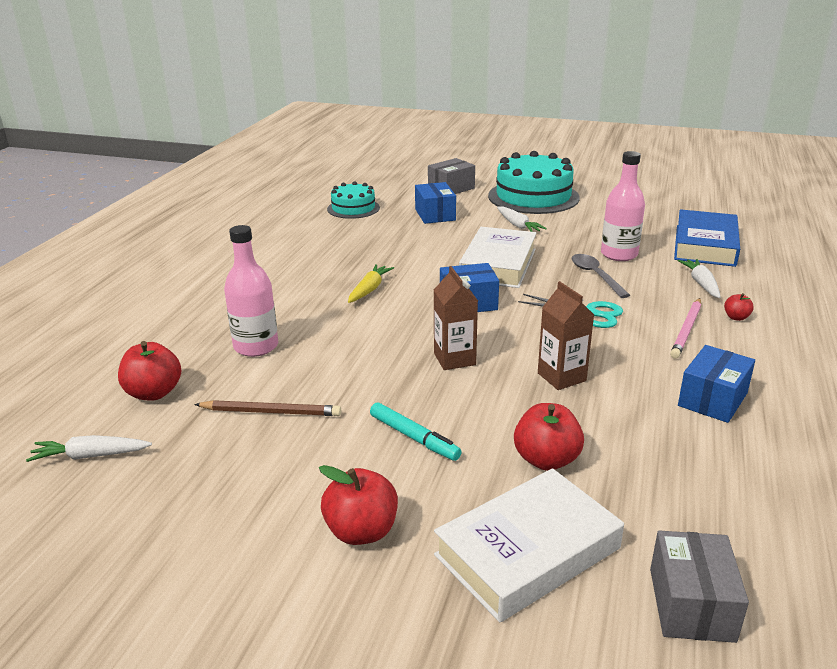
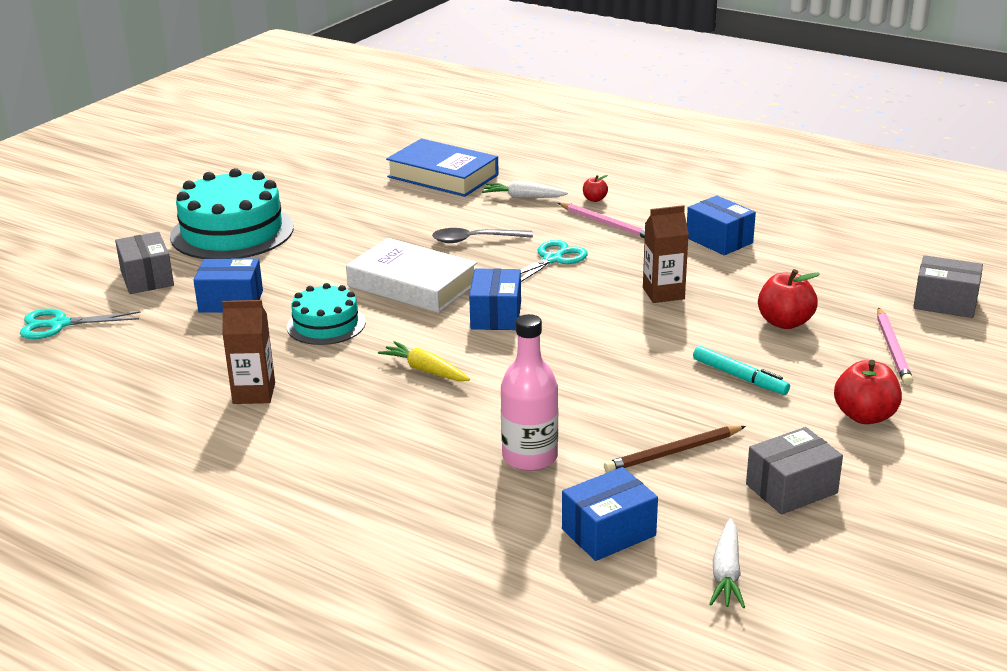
camera: 75 degrees left, 0 degrees up
red apple [118,341,181,401] -> blue box [562,467,658,561]
brown pencil [194,400,341,416] -> brown pencil turned 135 degrees counterclockwise [604,426,746,473]
turquoise cake [327,181,380,219] -> turquoise cake moved to [287,283,365,345]
turquoise marker [370,402,462,461] -> turquoise marker turned 75 degrees clockwise [693,346,790,395]
brown carton [434,266,478,370] -> brown carton moved to [222,300,275,404]
white book [434,468,624,622] -> pink pencil [877,308,913,385]
white carrot [497,206,547,232] -> none
pink bottle [601,151,645,261] -> none
none -> turquoise scissors [20,309,141,339]
none -> grey box [746,427,843,515]

